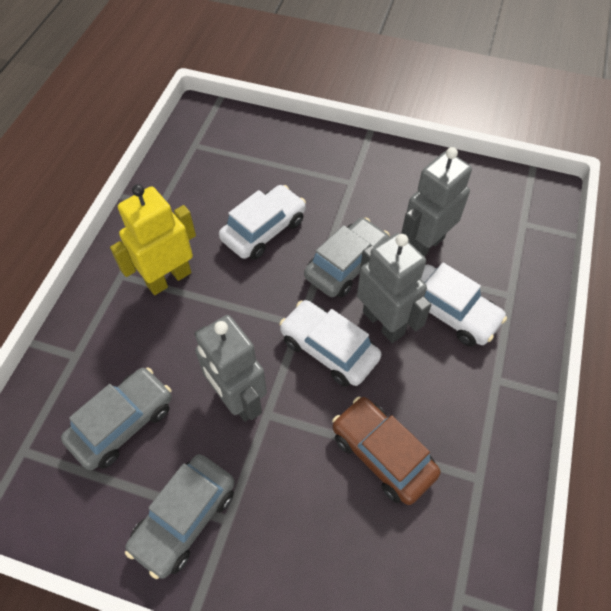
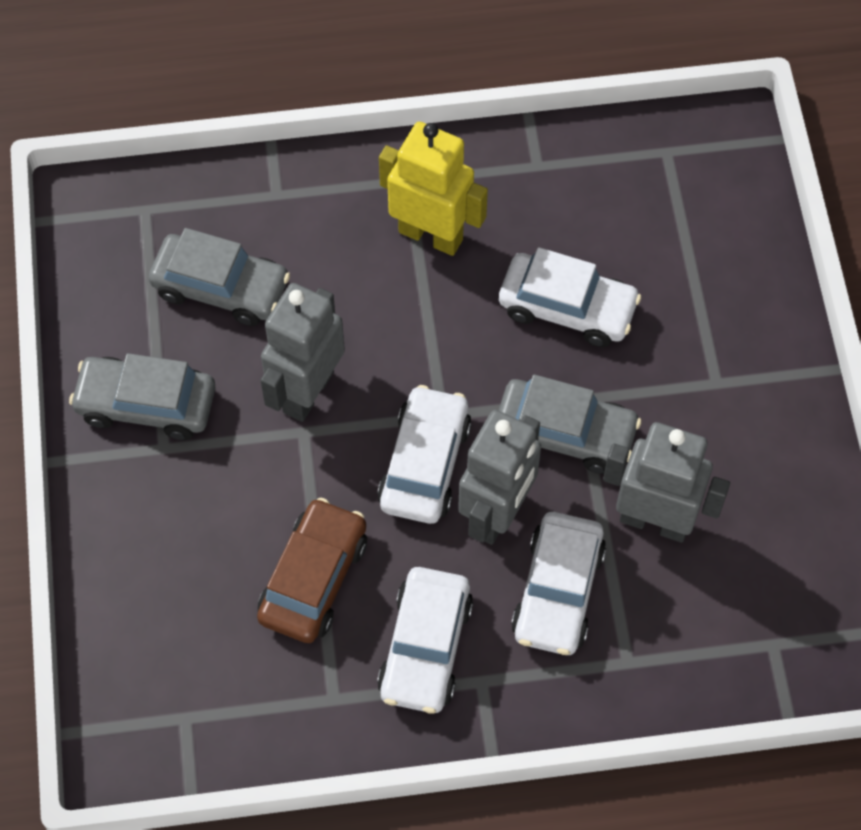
camera: 65 degrees right, 5 degrees up
none -> white car [377,567,473,714]

